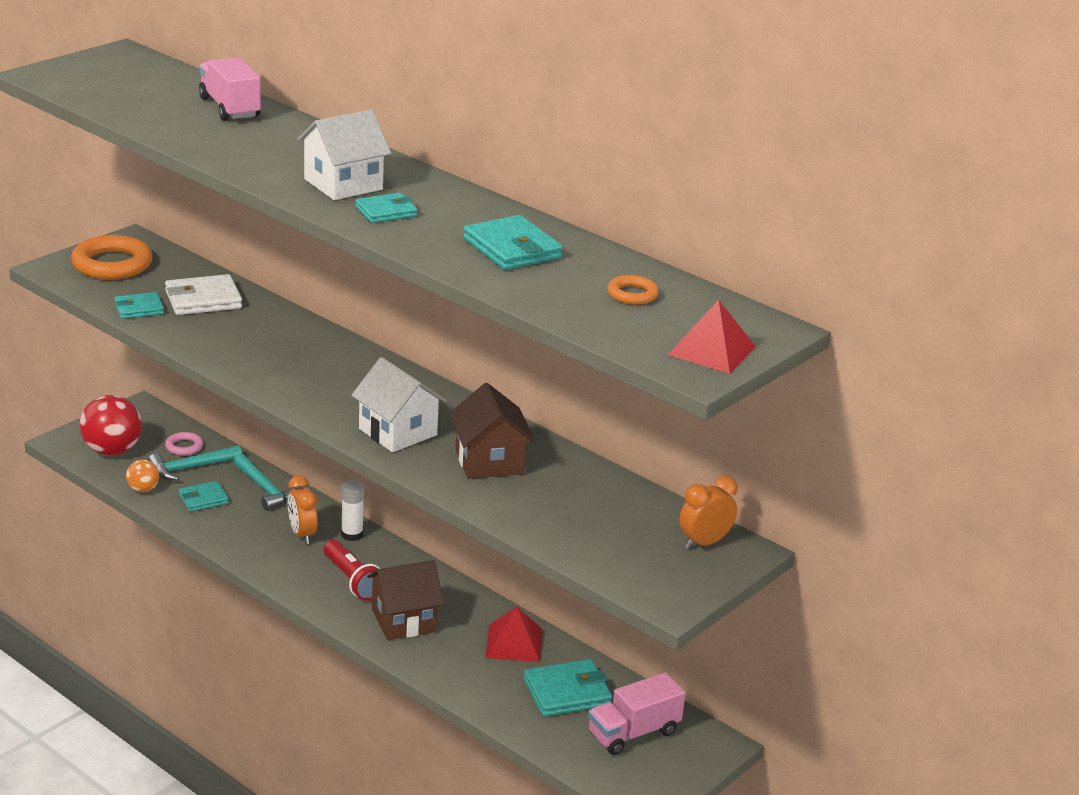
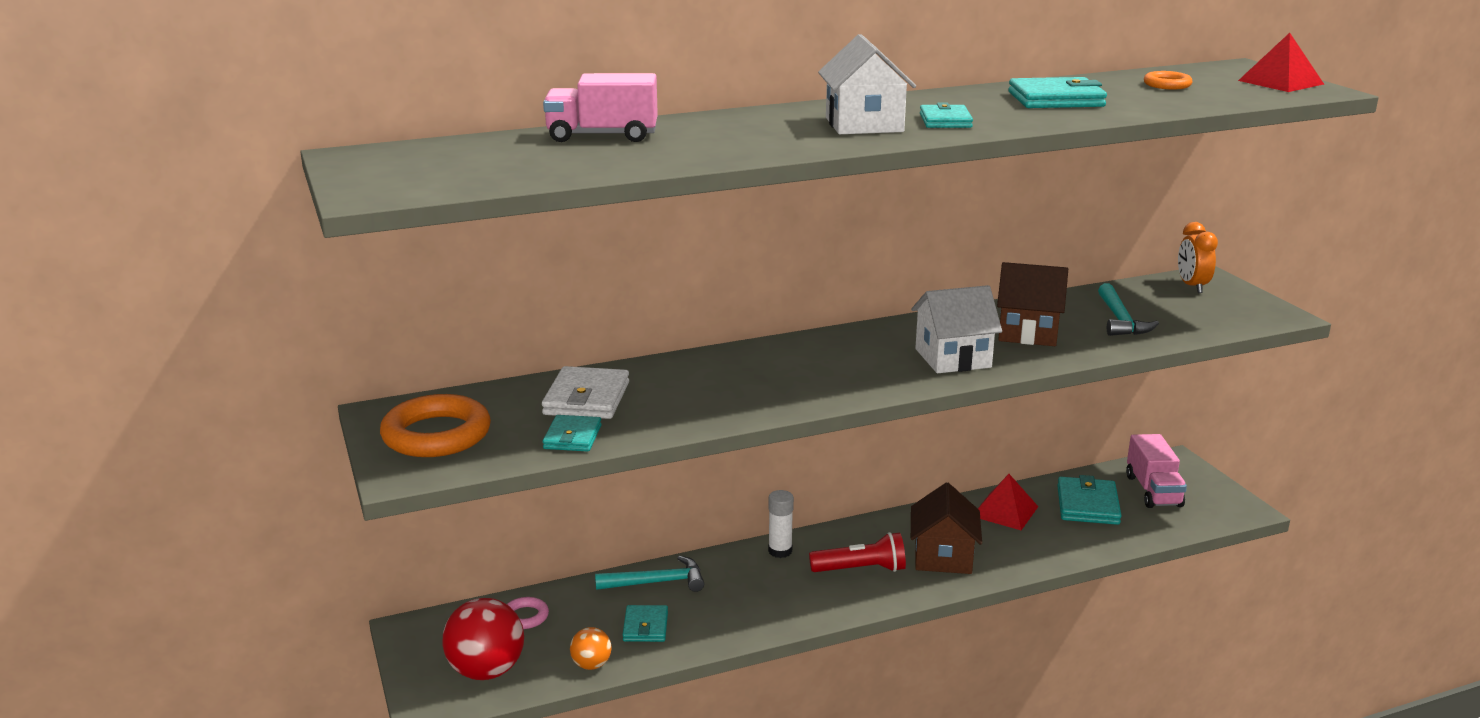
camera: 60 degrees left, 5 degrees down
turquoise hammer [148,445,242,481] -> turquoise hammer moved to [1098,283,1159,336]
orange clock [288,475,318,544] -> none

